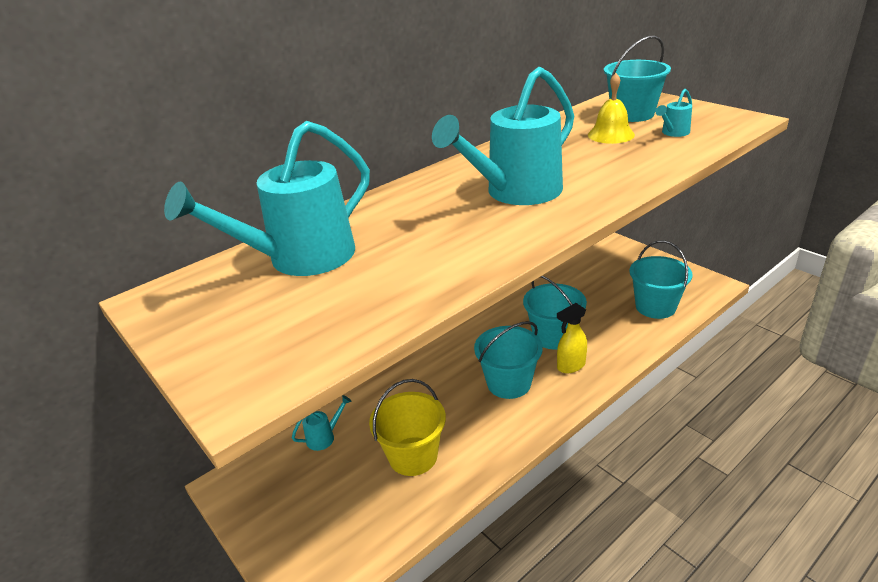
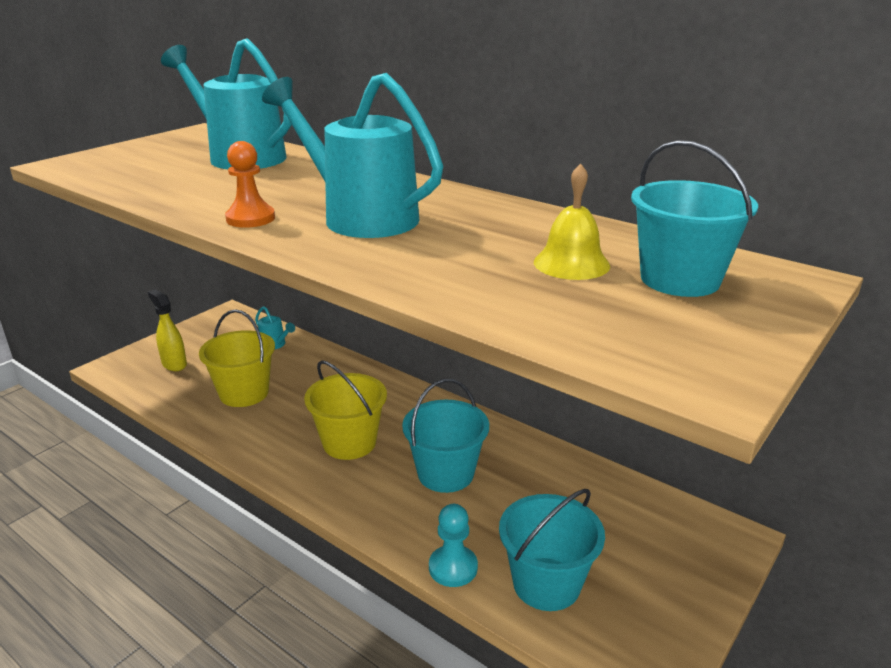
camera: 75 degrees right, 5 degrees down
turquoise bucket [474,321,543,399] -> yellow bucket [304,360,387,460]
yellow spray bottle [557,303,587,373] -> yellow spray bottle moved to [148,289,187,371]
turquoise watering can [656,89,692,137] -> none
none -> orange pawn [225,141,275,228]
none -> turquoise pawn [429,504,478,587]

